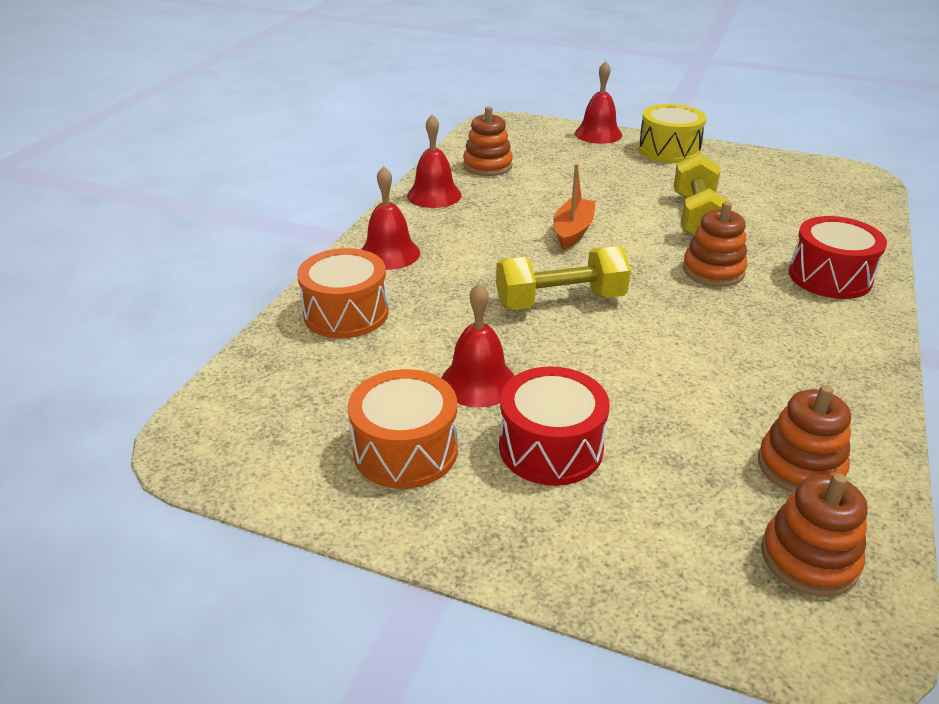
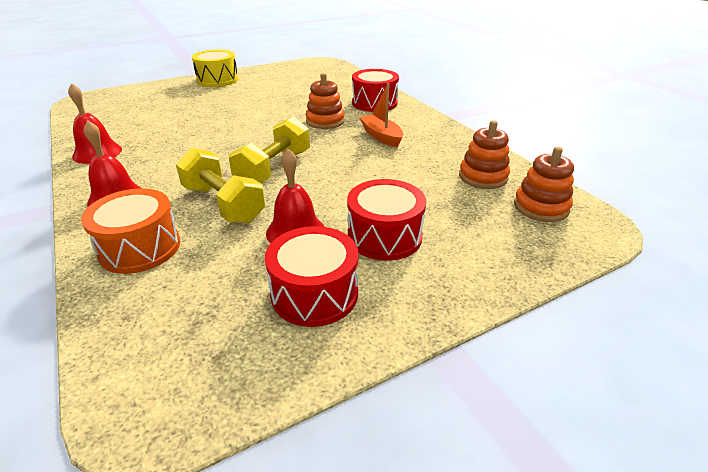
camera: 50 degrees left, 0 degrees up
orange drum [348,369,458,489] -> red drum [265,226,359,327]
orange stacking toy [463,106,513,176] -> none
orange boat [553,164,595,249] -> orange boat moved to [359,83,403,147]
red bell [575,61,622,144] -> none
yellow dumbbell [674,153,732,236] -> yellow dumbbell moved to [176,148,265,224]

